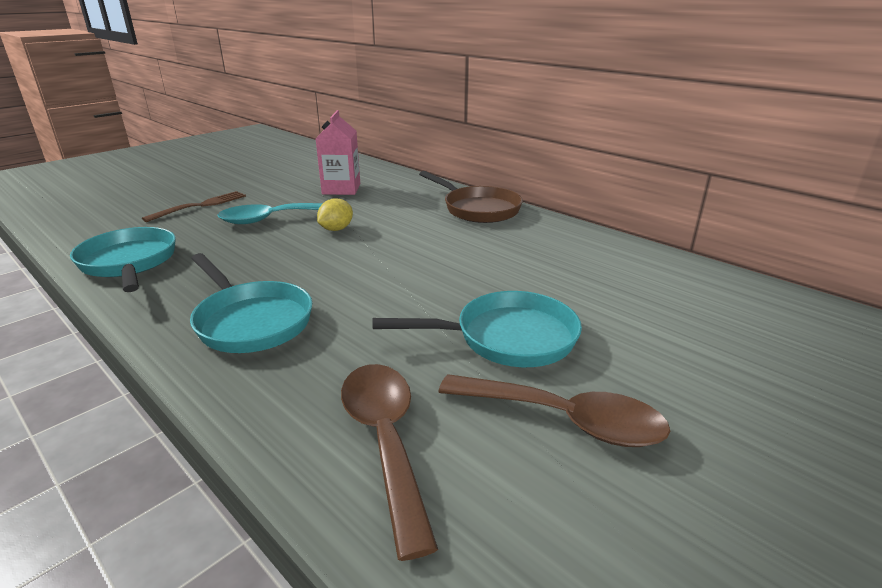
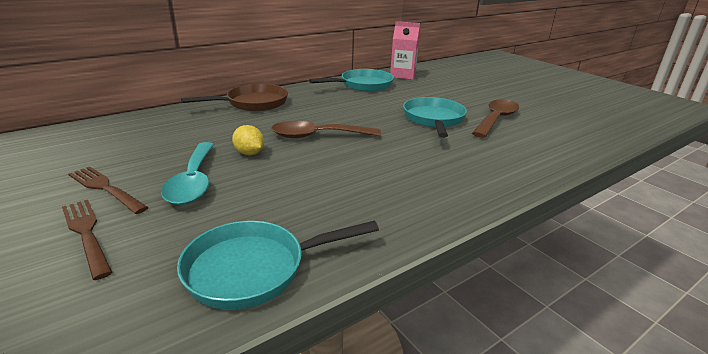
camera: 80 degrees left, 0 degrees up
turquoise pan [190,253,312,353] -> turquoise pan moved to [309,69,394,92]
pink carton [316,110,360,195] -> pink carton moved to [390,21,420,80]
brown spoon [341,364,438,561] -> brown spoon moved to [271,121,381,138]
none -> brown fork [68,166,148,214]

